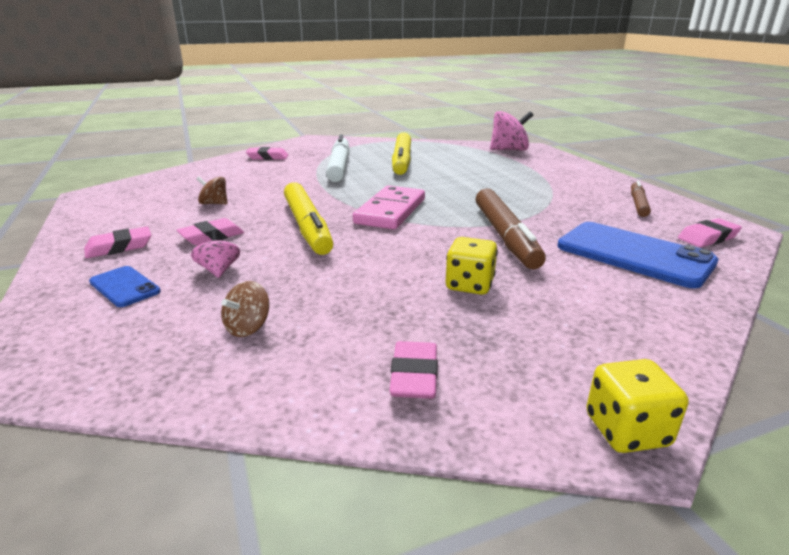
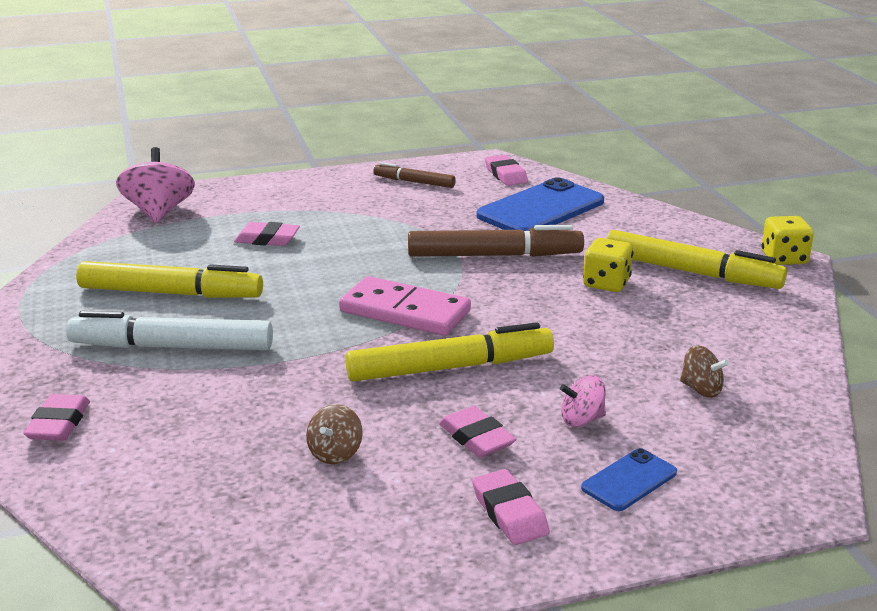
camera: 85 degrees left, 0 degrees up
pink eraser [389,341,438,399] -> pink eraser moved to [234,222,300,246]
none -> yellow marker [606,230,787,289]

